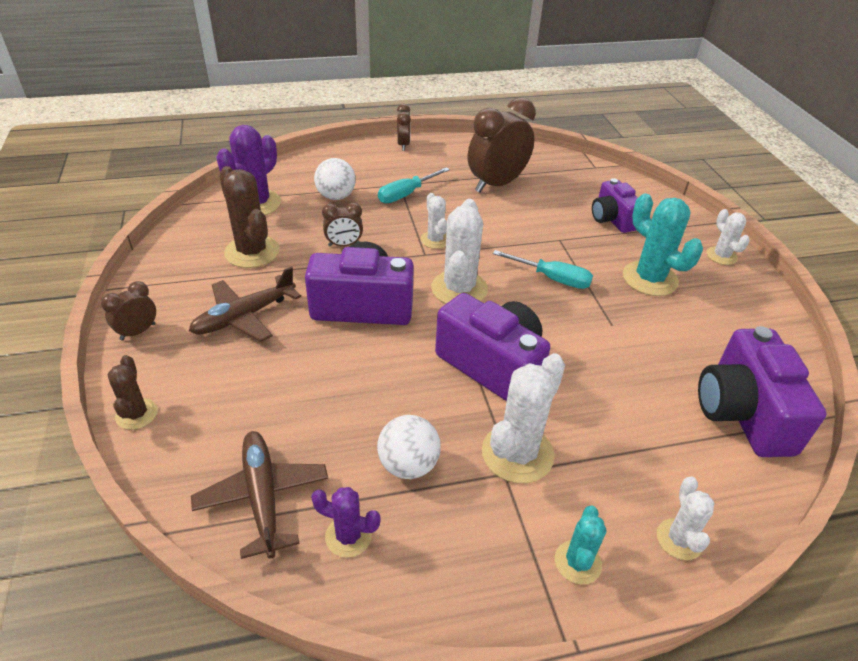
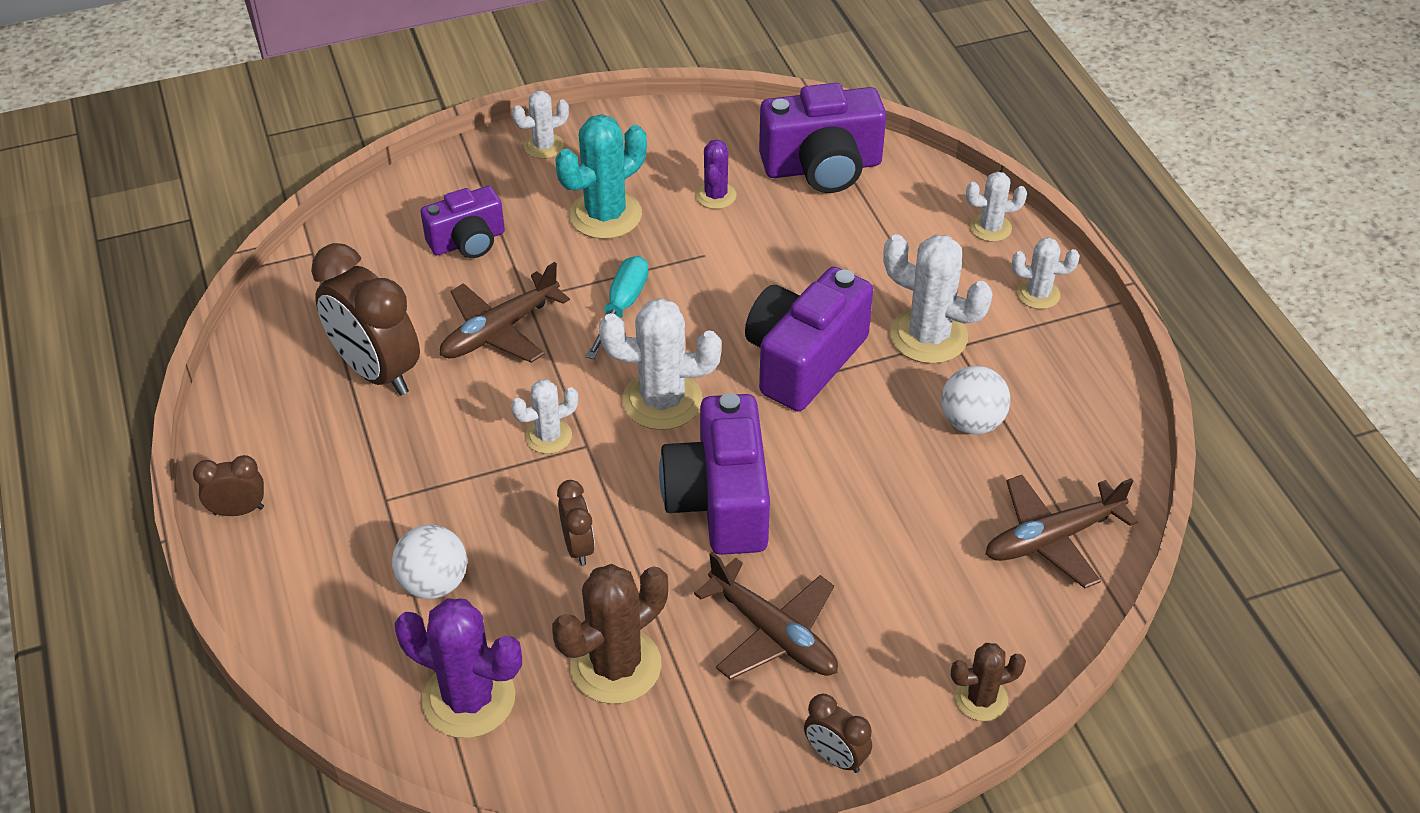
camera: 95 degrees left, 5 degrees up
purple cactus [311,487,381,558] -> purple cactus moved to [695,140,736,209]
turquoise screwdriver [378,167,450,203] -> none
turquoise cactus [555,506,606,585] -> white cactus [1012,237,1079,309]
none -> brown plane [440,262,570,363]

